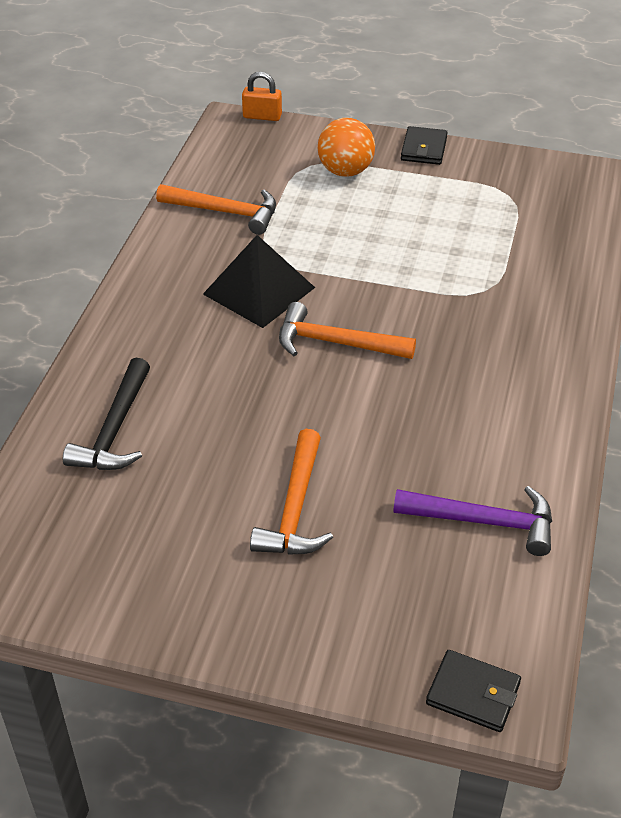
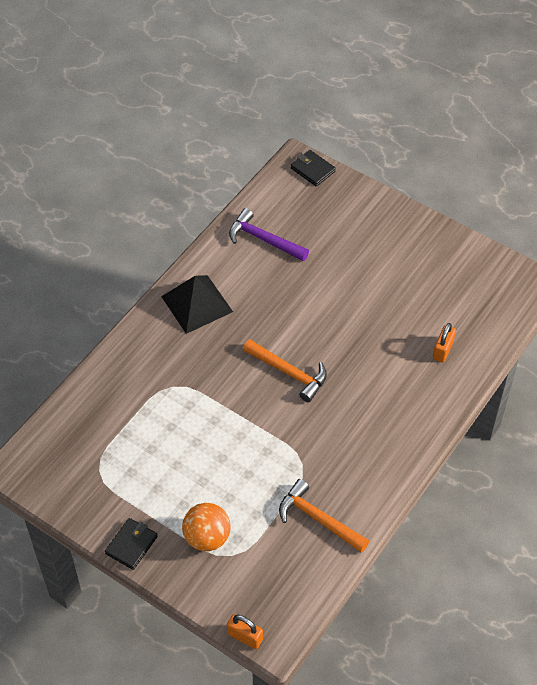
camera: 160 degrees left, 10 degrees up
black hammer [63,358,150,470] -> orange padlock [433,323,456,362]
black pyramid [203,235,315,328] -> black pyramid moved to [161,275,233,334]
orange hammer [250,429,333,555] -> none

